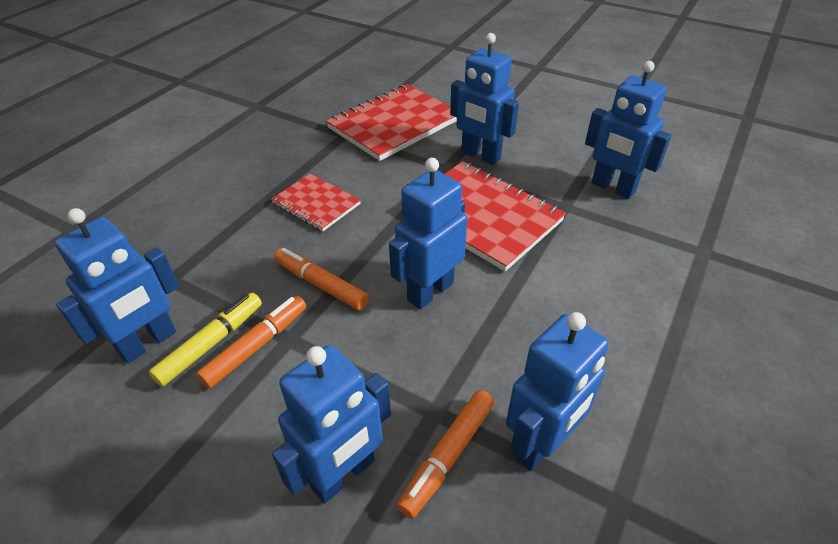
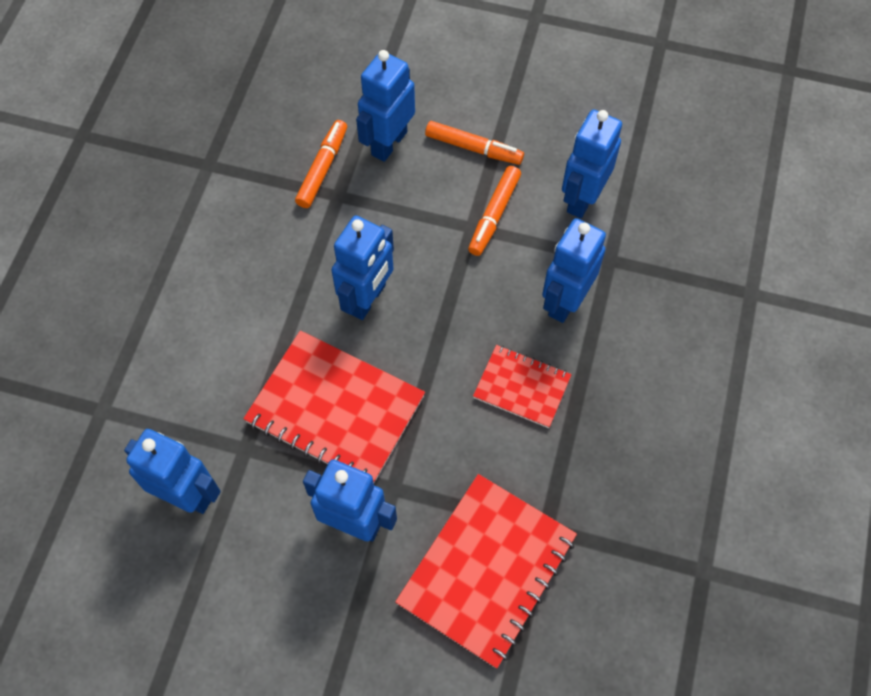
camera: 165 degrees right, 20 degrees up
yellow marker [149,293,262,387] -> none
orange marker [274,248,369,311] -> orange marker moved to [425,121,524,165]
blue robot [506,312,609,471] -> blue robot moved to [542,218,606,323]

